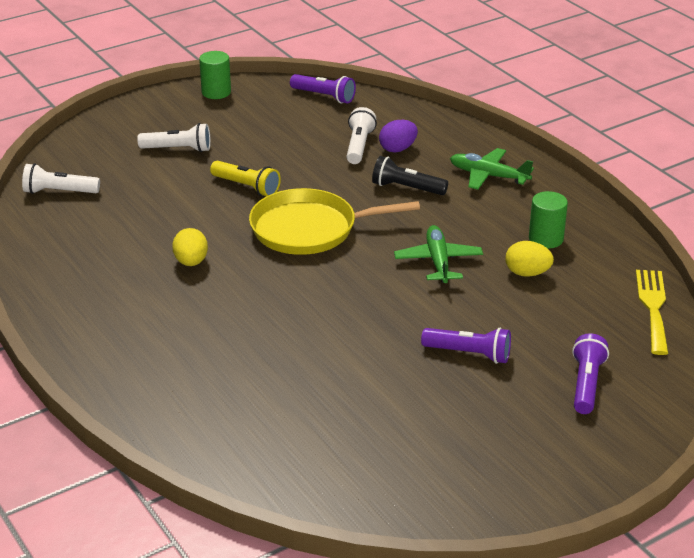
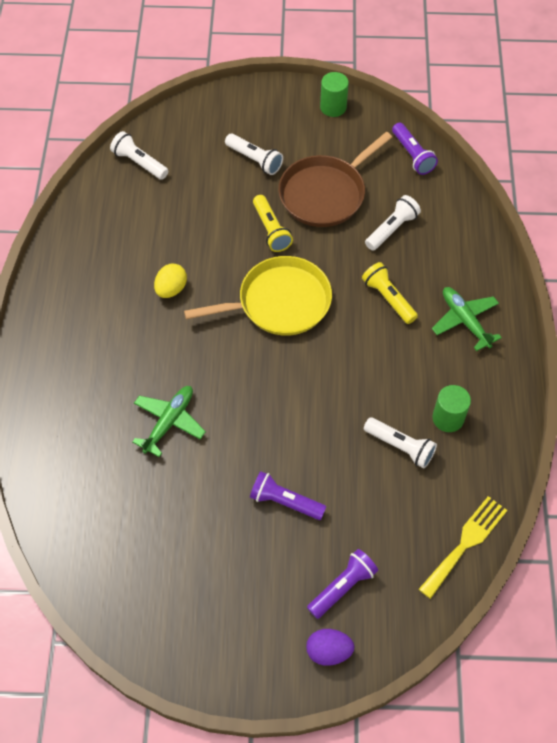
camera: 35 degrees right, 25 degrees up
yellow pan [249,188,420,255] -> yellow pan turned 135 degrees clockwise [184,256,332,336]
black flashlight [372,156,448,195] -> yellow flashlight [362,262,418,324]
purple egg [379,120,418,153] -> purple egg moved to [306,629,354,666]
green plane [394,225,483,283] -> green plane moved to [132,386,206,457]
purple flashlight [421,328,511,364] -> purple flashlight turned 150 degrees clockwise [250,471,326,520]
yellow egg [506,241,554,277] -> white flashlight [364,417,437,468]
none -> brown pan [278,132,392,227]

